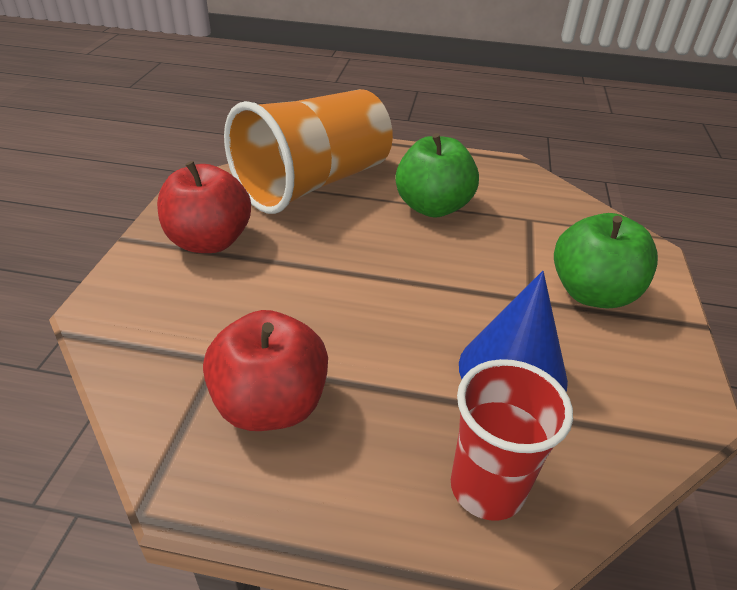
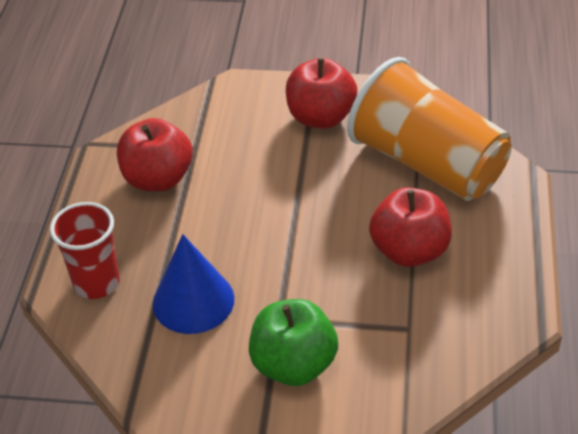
camera: 90 degrees right, 5 degrees up
green apple [395,133,479,218] -> red apple [369,187,452,267]

